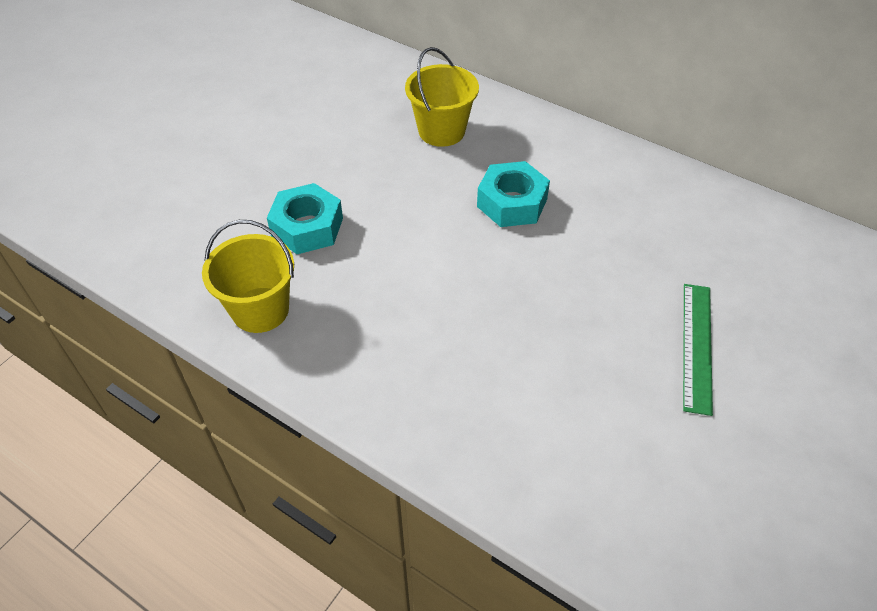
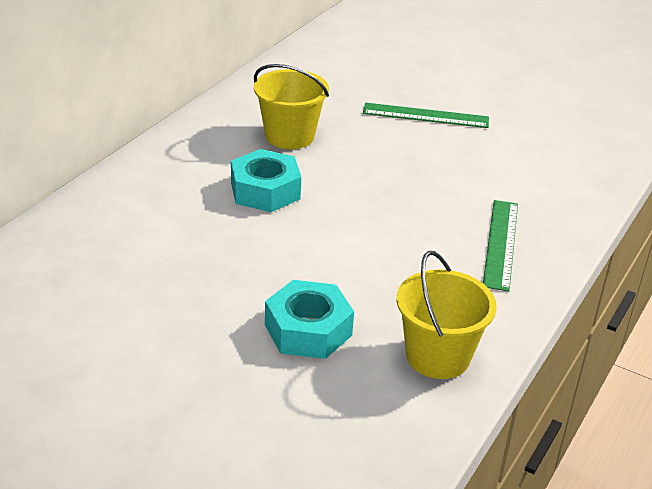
camera: 95 degrees left, 15 degrees down
yellow bucket [405,47,479,147] -> yellow bucket moved to [254,64,329,149]
none -> green ruler [483,200,518,292]

